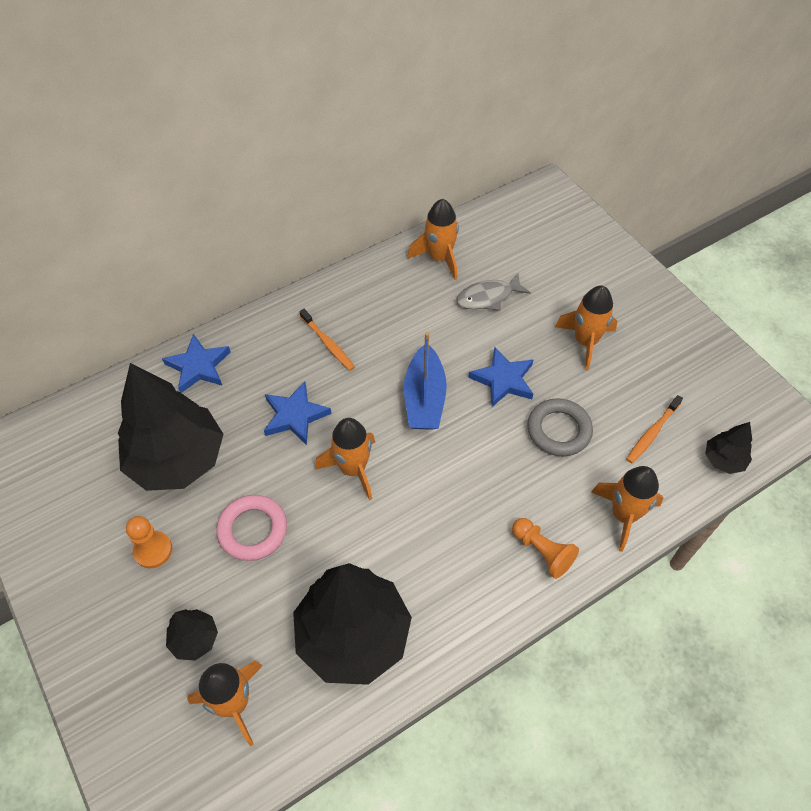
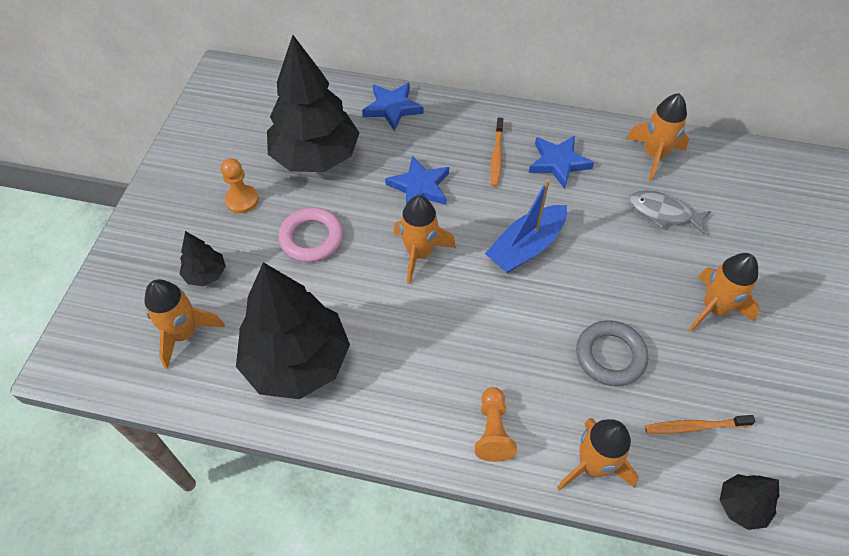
camera: 45 degrees right, 0 degrees up
blue star [468,347,534,407] -> blue star moved to [529,135,594,189]

